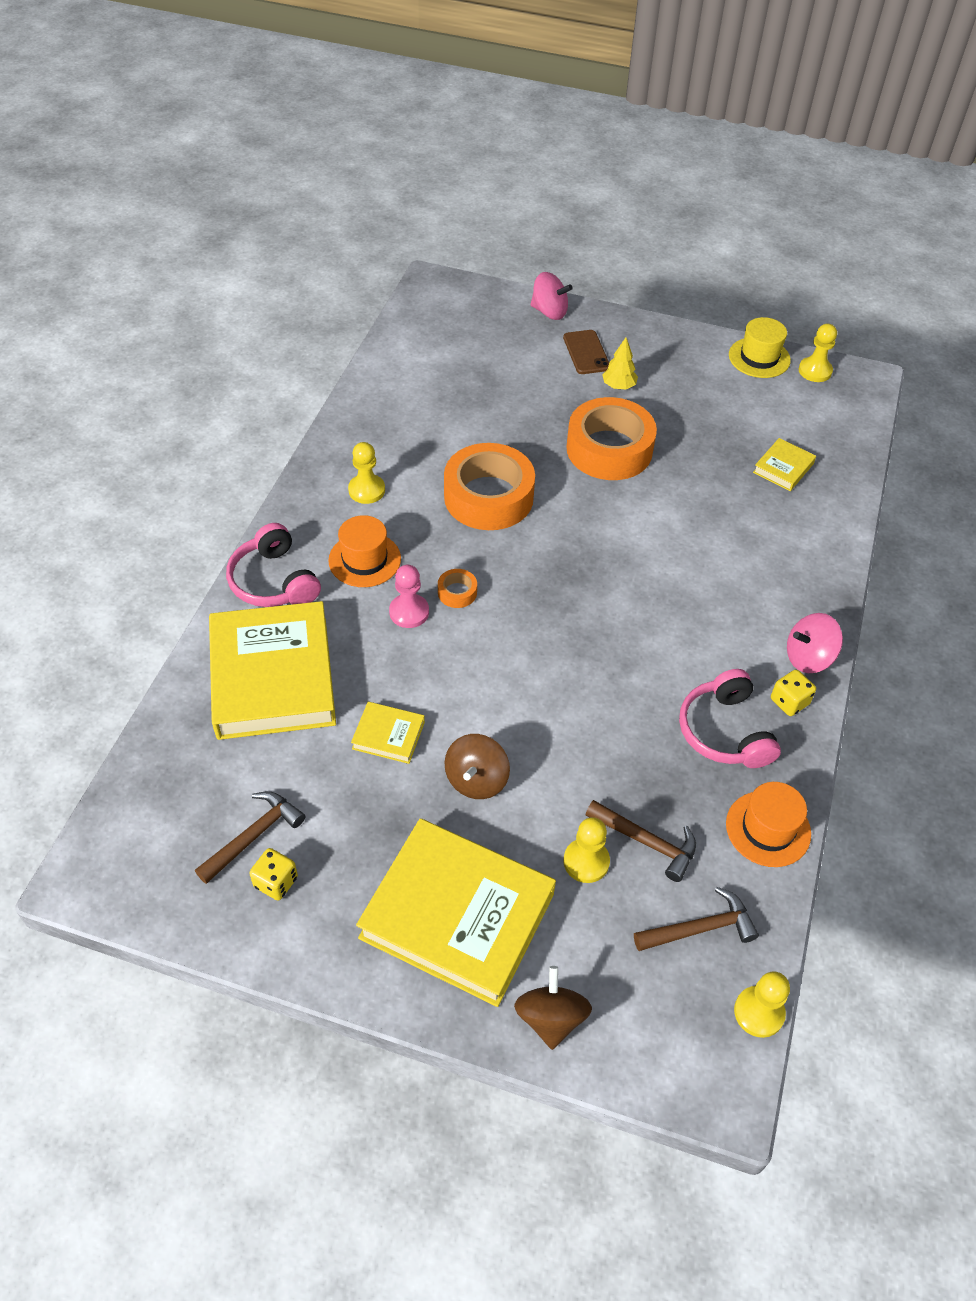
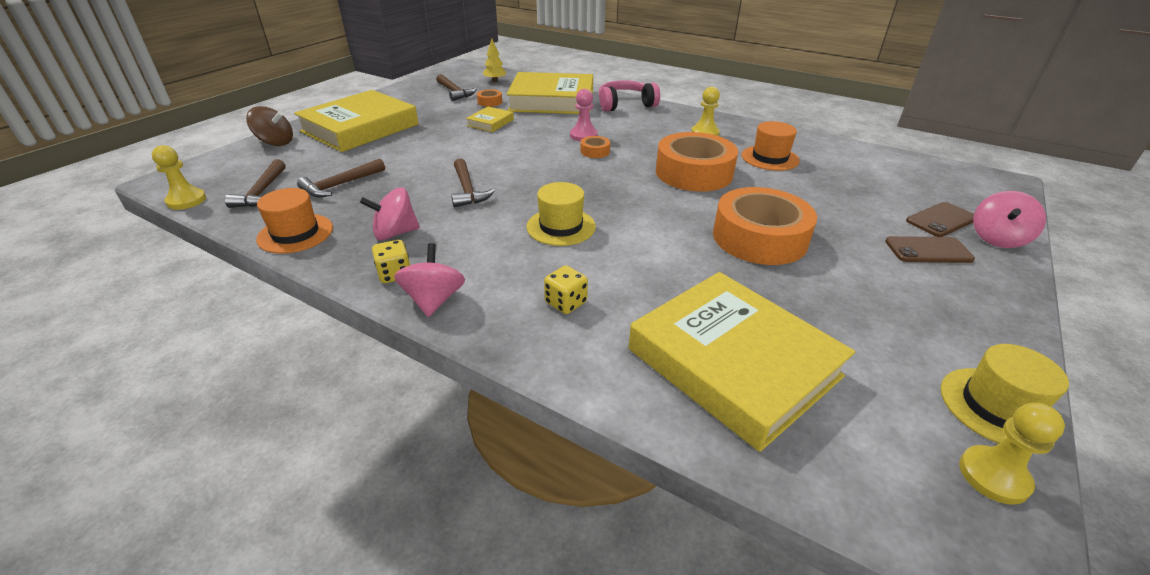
camera: 105 degrees right, 15 degrees down
yellow dice [249,848,298,900] -> yellow dice moved to [544,266,588,314]
orange hat [328,515,401,587] -> orange hat moved to [741,121,800,171]
brown spinning top [444,734,510,799] -> none
yellow pawn [563,817,610,883] -> none
yellow tree [602,338,638,389] -> yellow tree moved to [483,38,506,82]
pink headphones [679,669,781,768] -> pink spinning top [360,188,420,241]
yellow book [753,438,816,491] -> yellow book [629,272,856,452], size x2.31
none -> brown hammer [451,158,495,207]
none -> orange tape [477,89,502,107]
none -> yellow hat [526,182,596,246]
none -> brown phone [906,202,974,237]

